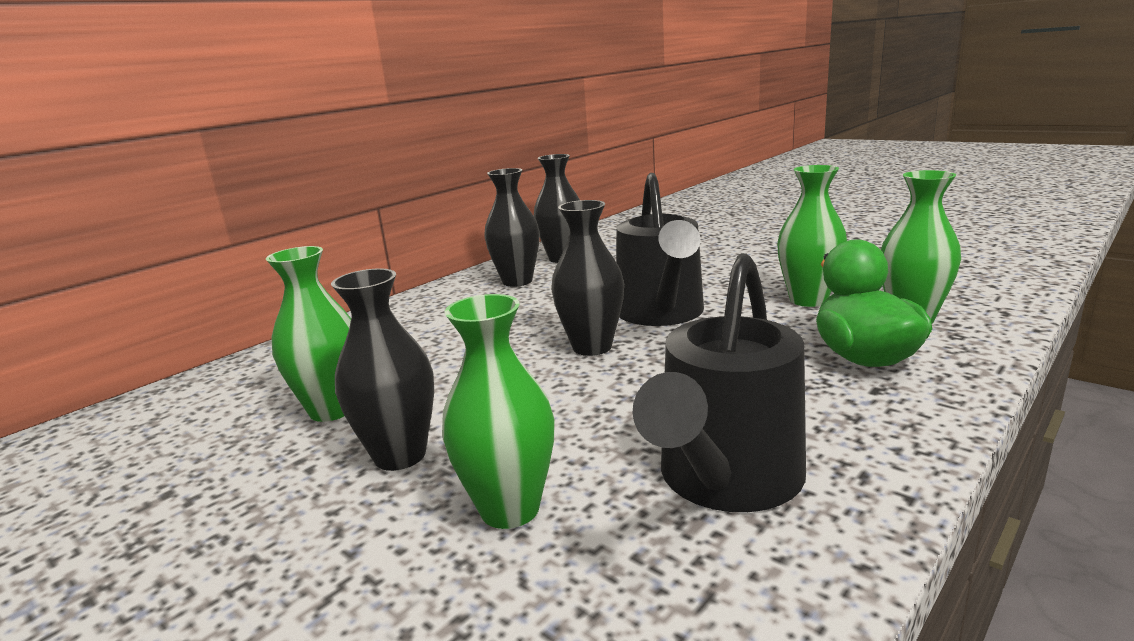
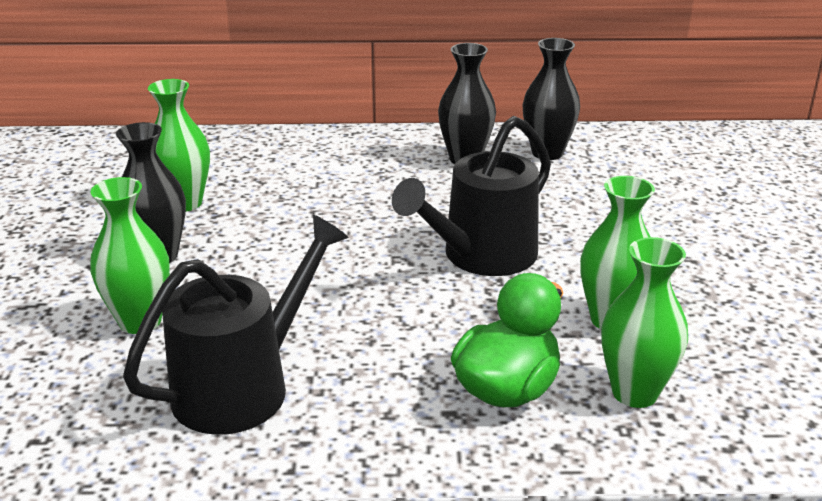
camera: 45 degrees right, 10 degrees up
black vase [551,200,624,356] -> none
black watering can [633,253,806,512] -> black watering can turned 150 degrees clockwise [123,215,348,435]

